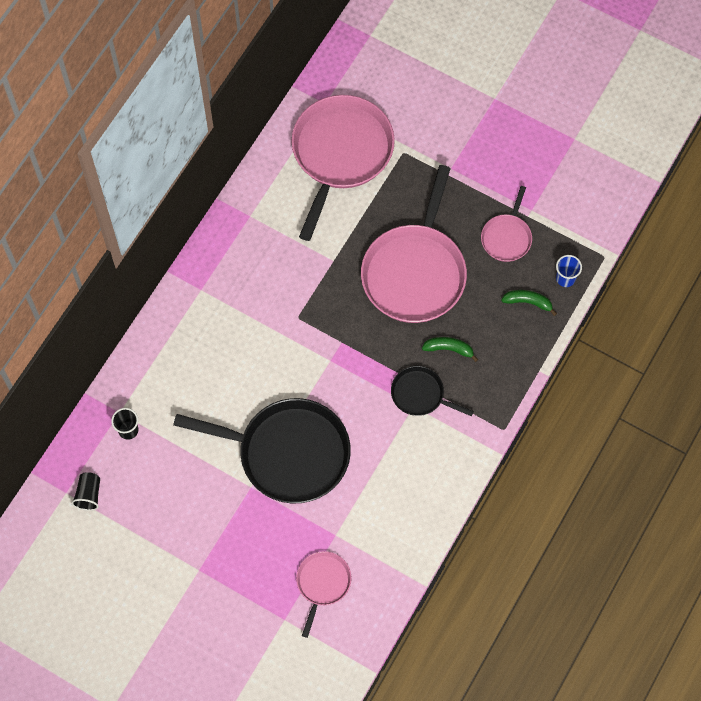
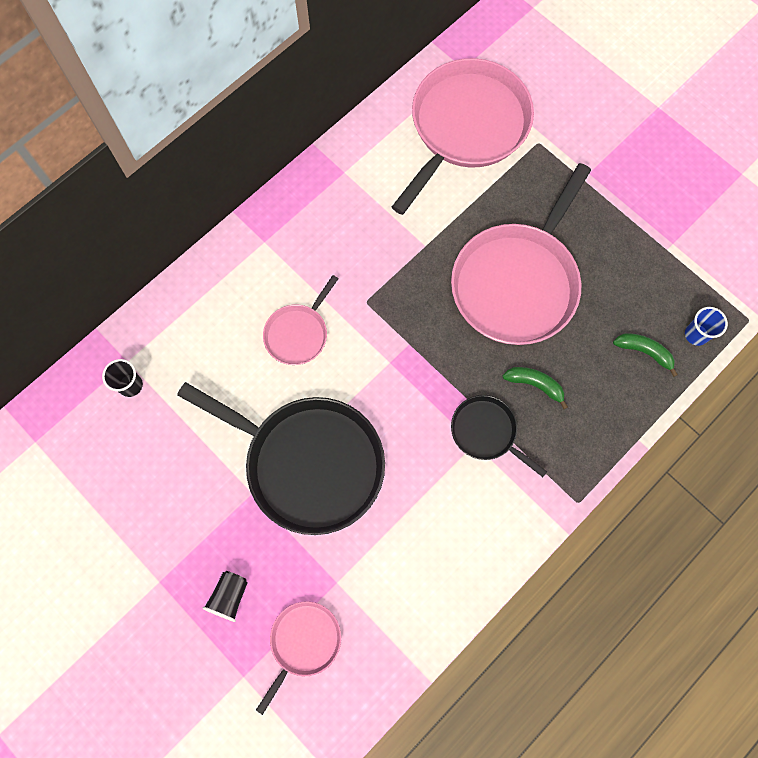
camera: 15 degrees right, 5 degrees up
black cup [72,472,100,511] -> black cup moved to [202,571,248,622]
pink pan [481,186,532,262] -> pink pan moved to [263,275,338,365]

